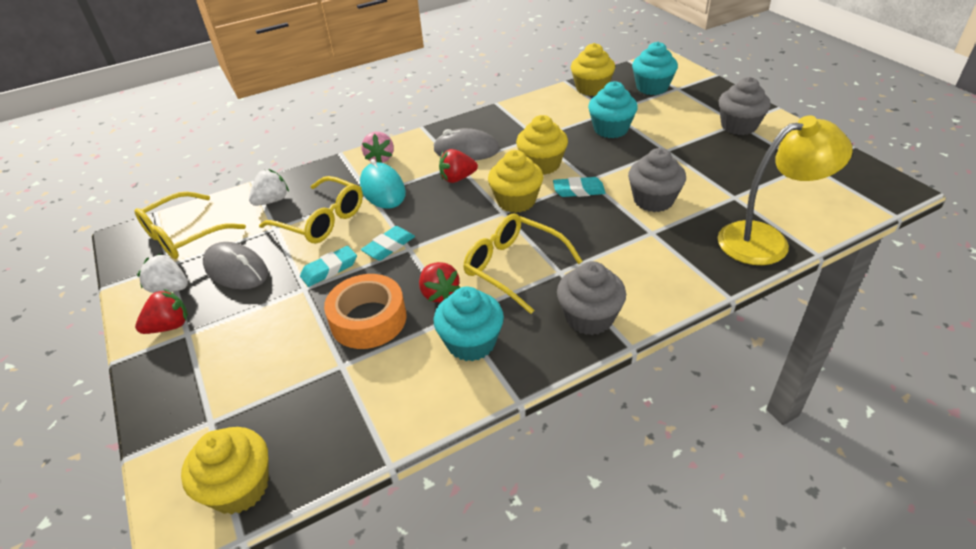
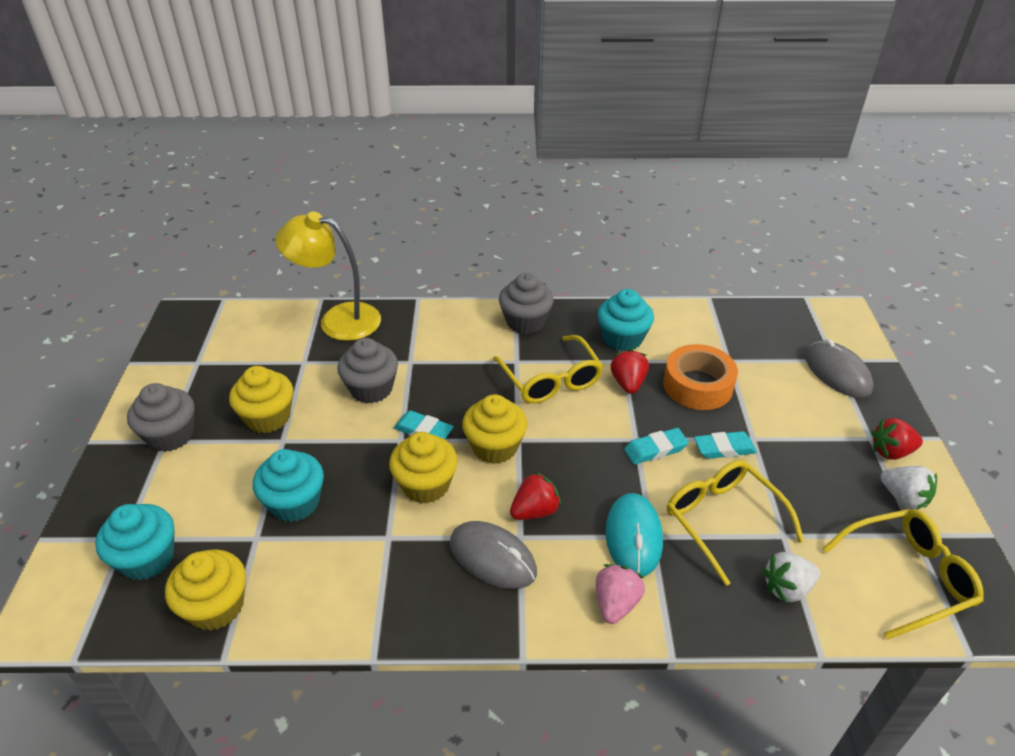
camera: 155 degrees left, 0 degrees up
yellow cupcake [181,427,269,515] -> yellow cupcake moved to [229,366,293,433]
grey mouse [203,242,268,289] -> grey mouse moved to [805,339,873,398]
red strawberry [439,149,478,183] -> red strawberry turned 45 degrees counterclockwise [510,471,561,520]

